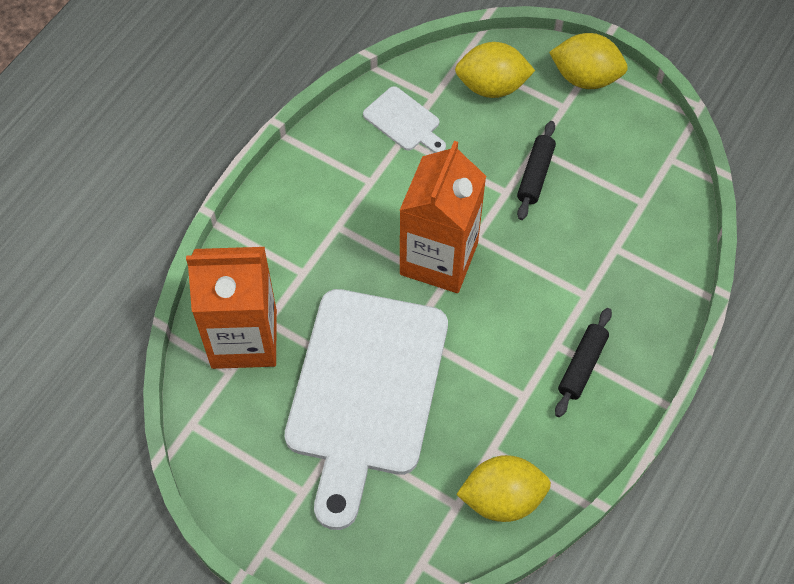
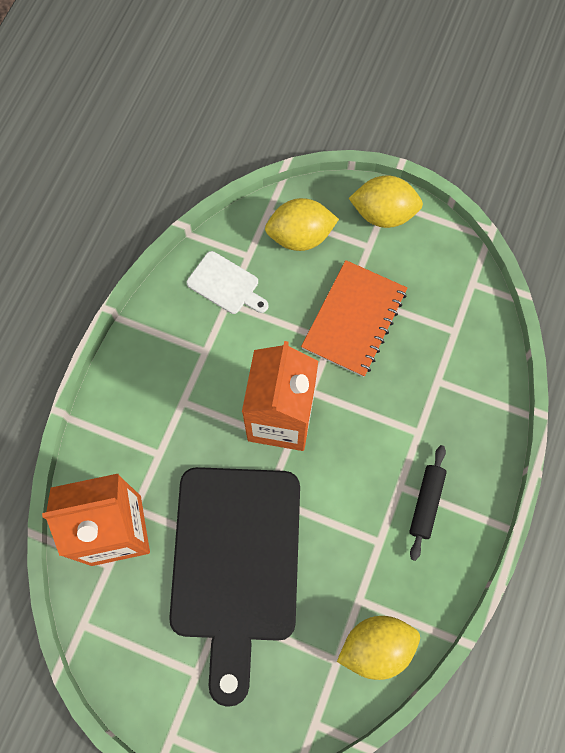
camera: 10 degrees left, 10 degrees up
white cutting board [284,289,448,530] -> black cutting board [169,467,300,707]
black rolling pin [517,121,556,220] -> orange notebook [301,260,407,377]

